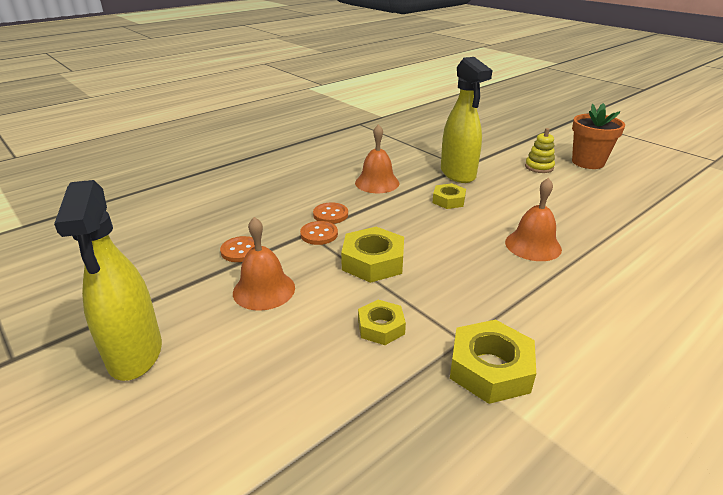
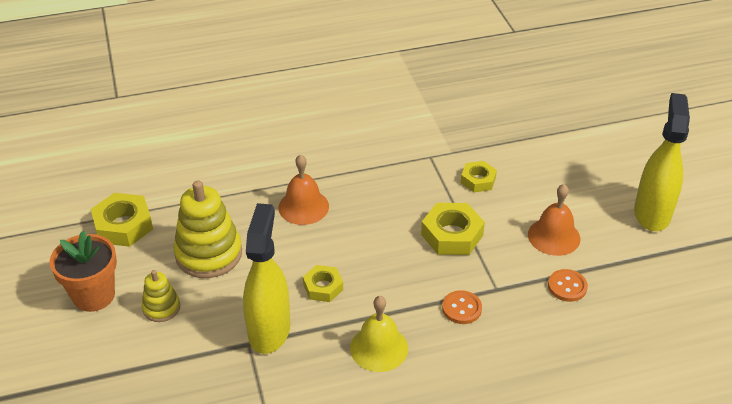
camera: 155 degrees left, 10 degrees up
orange button [300,221,338,245] -> none
orange bell [355,124,399,193] -> yellow bell [350,296,408,372]
yellow nut [450,319,536,404] -> yellow nut moved to [91,193,153,247]
none -> yellow stacking toy [173,180,242,278]

